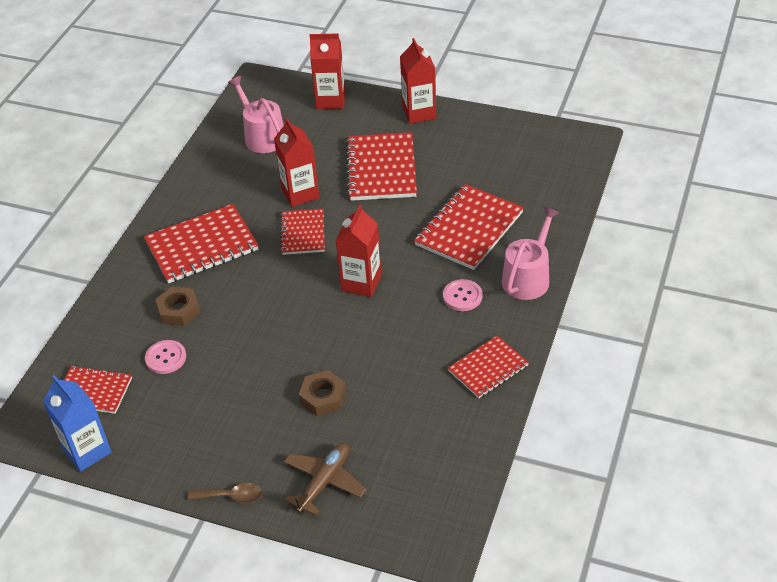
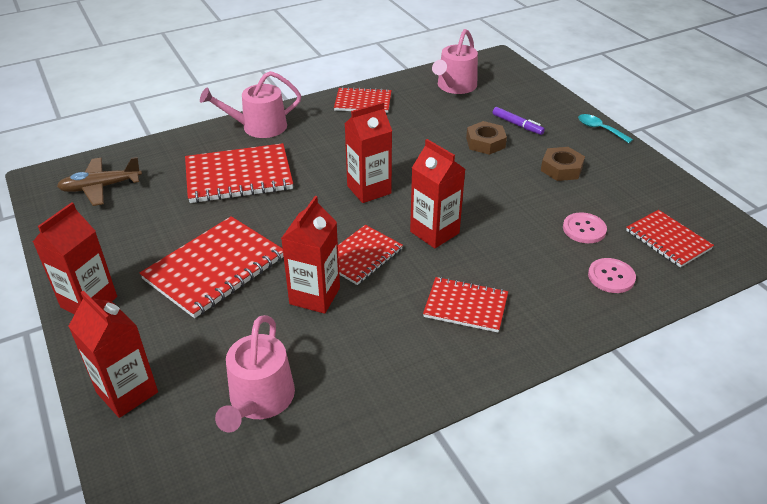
camera: 140 degrees left, 5 degrees down
blue carton [43,375,111,472] -> none
red notebook [144,204,259,283] -> red notebook [423,277,508,332], size x0.61
brown nut [155,287,200,326] -> brown nut moved to [541,147,585,181]
brown spoon [188,483,263,503] -> turquoise spoon [578,114,633,143]
brown plane [284,443,367,516] -> brown plane moved to [57,157,142,206]
pink button [443,279,482,311] -> pink button moved to [588,258,636,293]
none -> red carton [410,139,465,248]
none -> pink watering can [432,29,478,94]
none -> purple marker [492,107,545,135]

